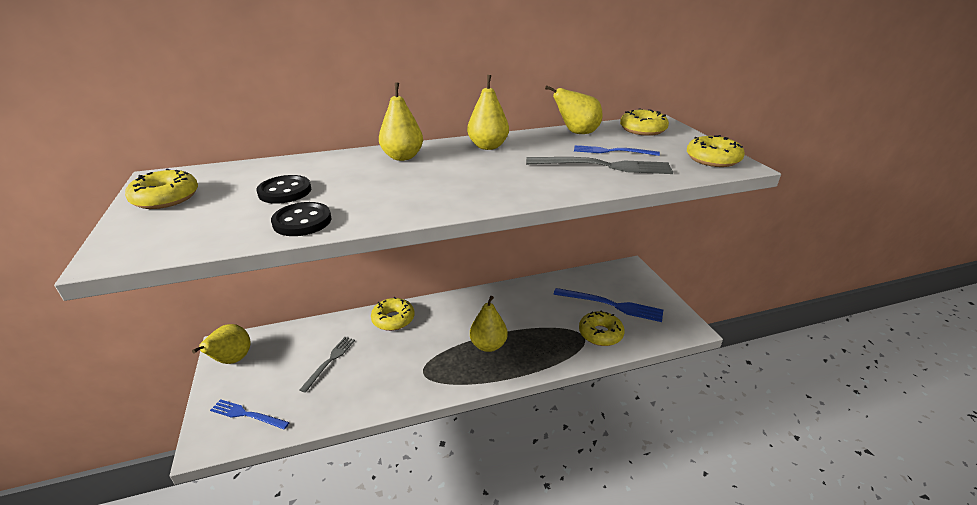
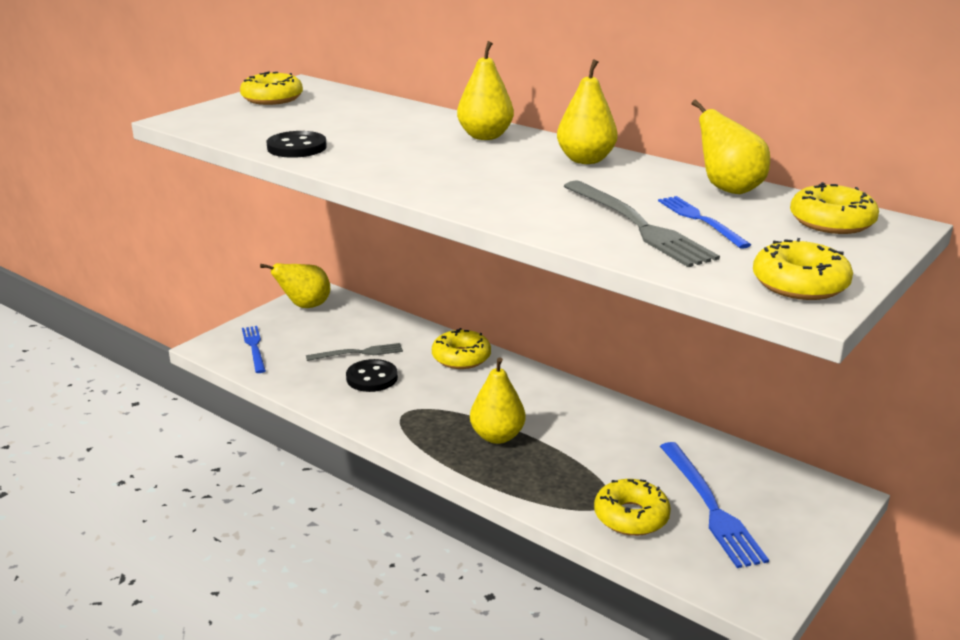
camera: 55 degrees right, 5 degrees down
black button [256,175,311,204] -> black button moved to [346,359,398,392]

